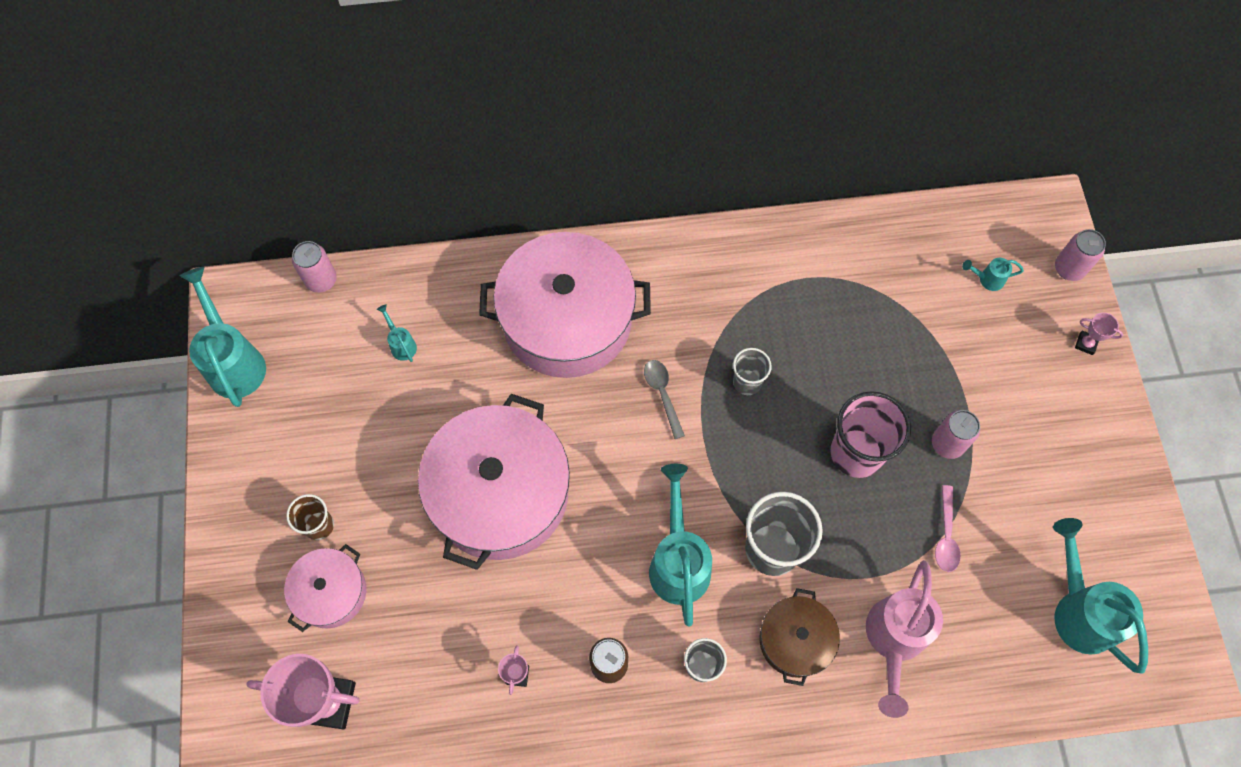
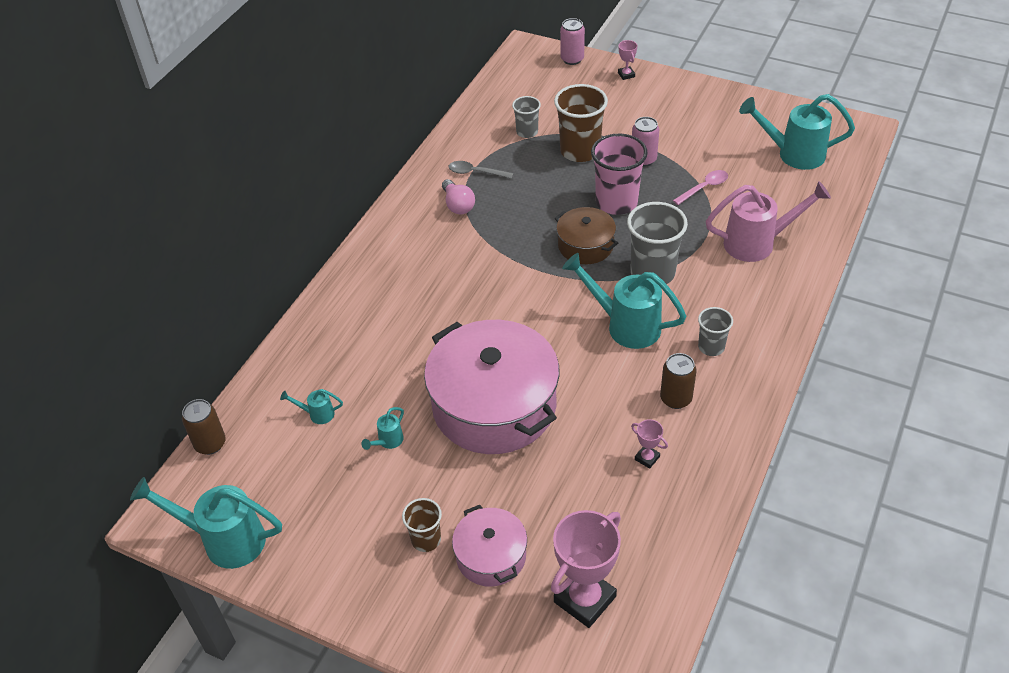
camera: 55 degrees left, 20 degrees down
pink can [292,241,337,293] -> brown can [182,399,226,455]
pink pot [479,232,651,378] -> none
grey spoon [644,360,685,439] -> grey spoon moved to [449,161,513,179]
grey cup [733,348,772,395] -> grey cup moved to [512,96,541,138]
brown pot [759,588,840,686] -> brown pot moved to [555,207,618,264]
pink watering can [866,560,943,718] -> pink watering can turned 60 degrees counterclockwise [706,181,831,262]
pink spoon [935,485,961,572] -> pink spoon turned 75 degrees counterclockwise [673,170,728,205]
turquoise watering can [962,258,1024,291] -> turquoise watering can moved to [361,407,404,450]
pink trophy [1075,312,1123,355] -> pink trophy turned 75 degrees counterclockwise [618,40,637,80]
none -> pink light bulb [442,179,475,214]
none -> brown cup [554,84,608,162]

